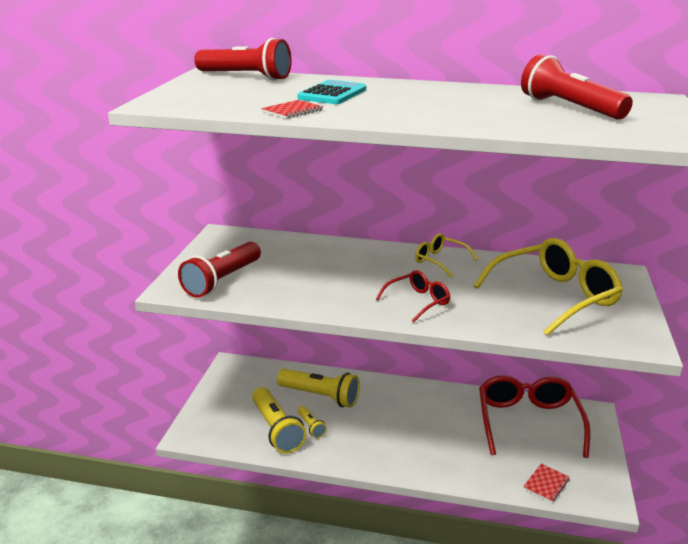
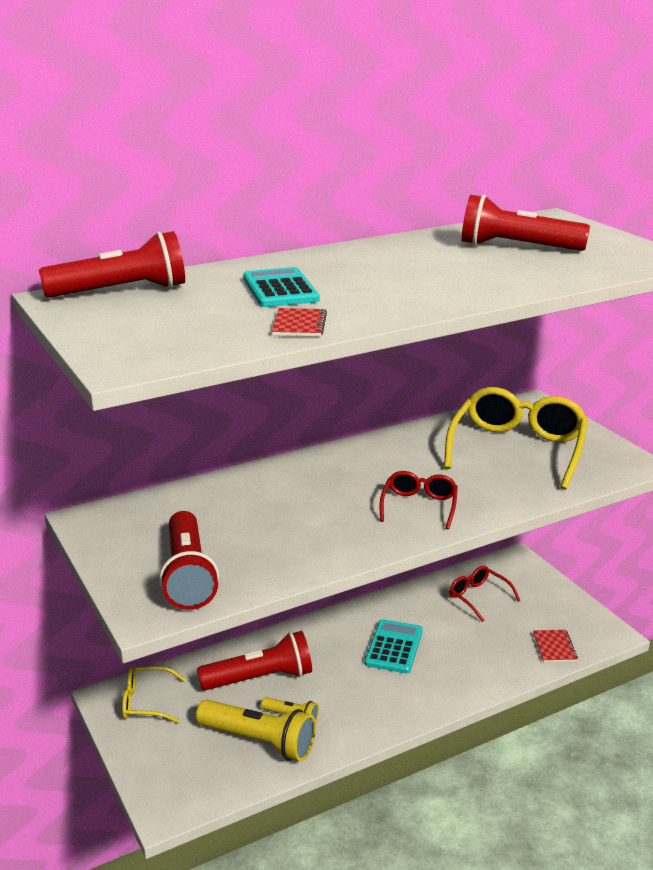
camera: 40 degrees left, 0 degrees up
yellow flashlight [277,369,360,408] -> red flashlight [197,631,312,690]
yellow glasses [415,233,478,278] -> yellow glasses moved to [122,666,186,723]
red glasses [479,375,590,458] -> red glasses [449,566,521,622], size x0.52
none -> turquoise calculator [365,619,423,673]

